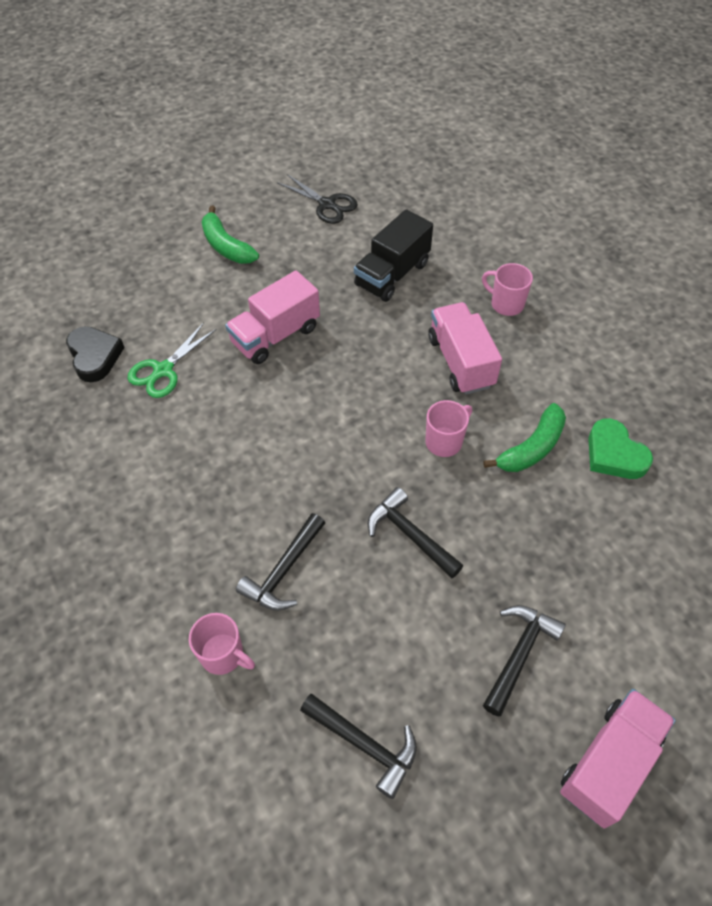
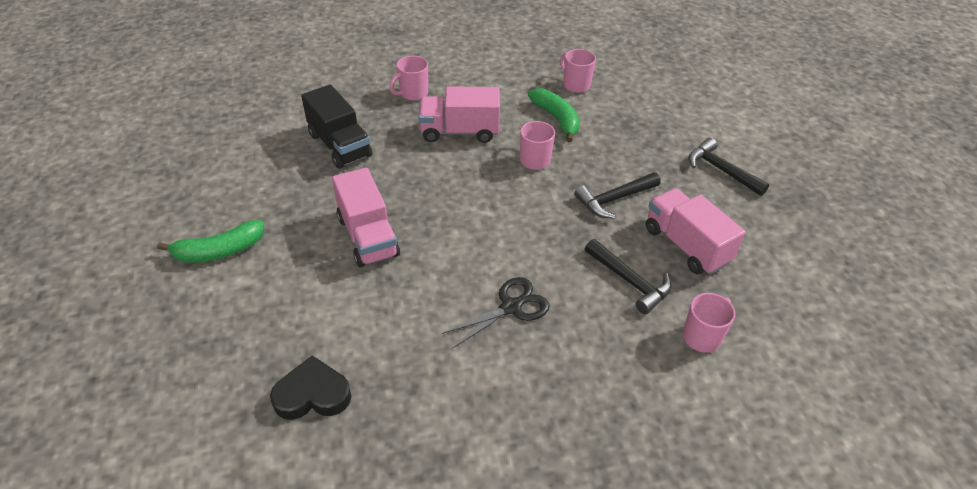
camera: 75 degrees left, 10 degrees down
green scissors [128,323,217,398] -> none
black scissors [277,174,358,224] -> black scissors moved to [442,277,550,349]
black hammer [300,694,417,799] -> none
pink truck [560,689,676,828] -> pink truck moved to [646,188,746,275]
green heart [588,418,653,479] -> pink mug [560,49,596,93]

